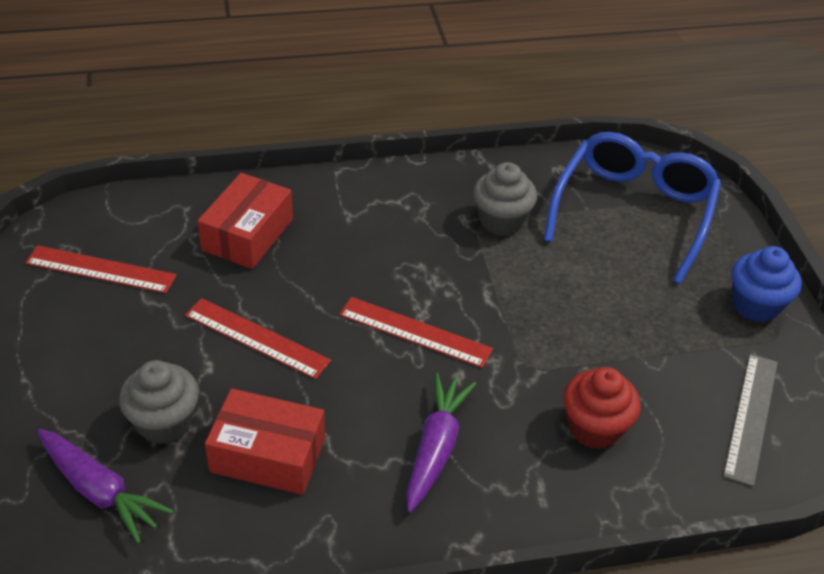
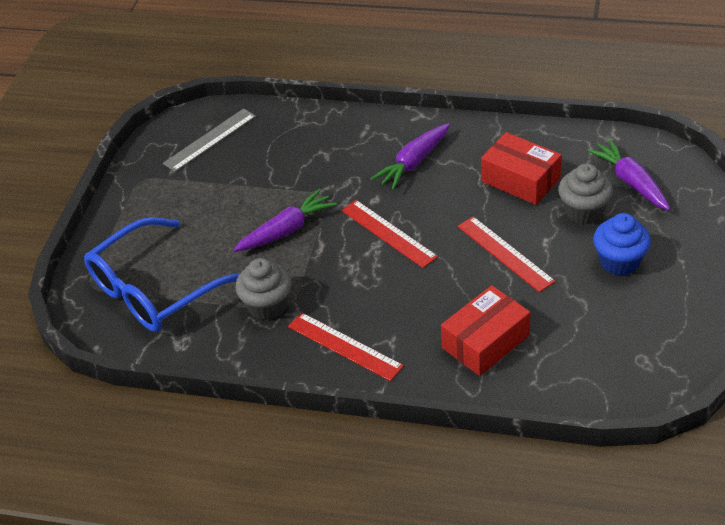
camera: 150 degrees left, 0 degrees up
red ruler [25,245,177,293] -> red ruler moved to [288,312,404,381]
red cupcake [563,367,641,449] -> none
blue cupcake [732,246,802,323] -> blue cupcake moved to [593,213,651,276]
none -> purple carrot [233,189,337,252]

